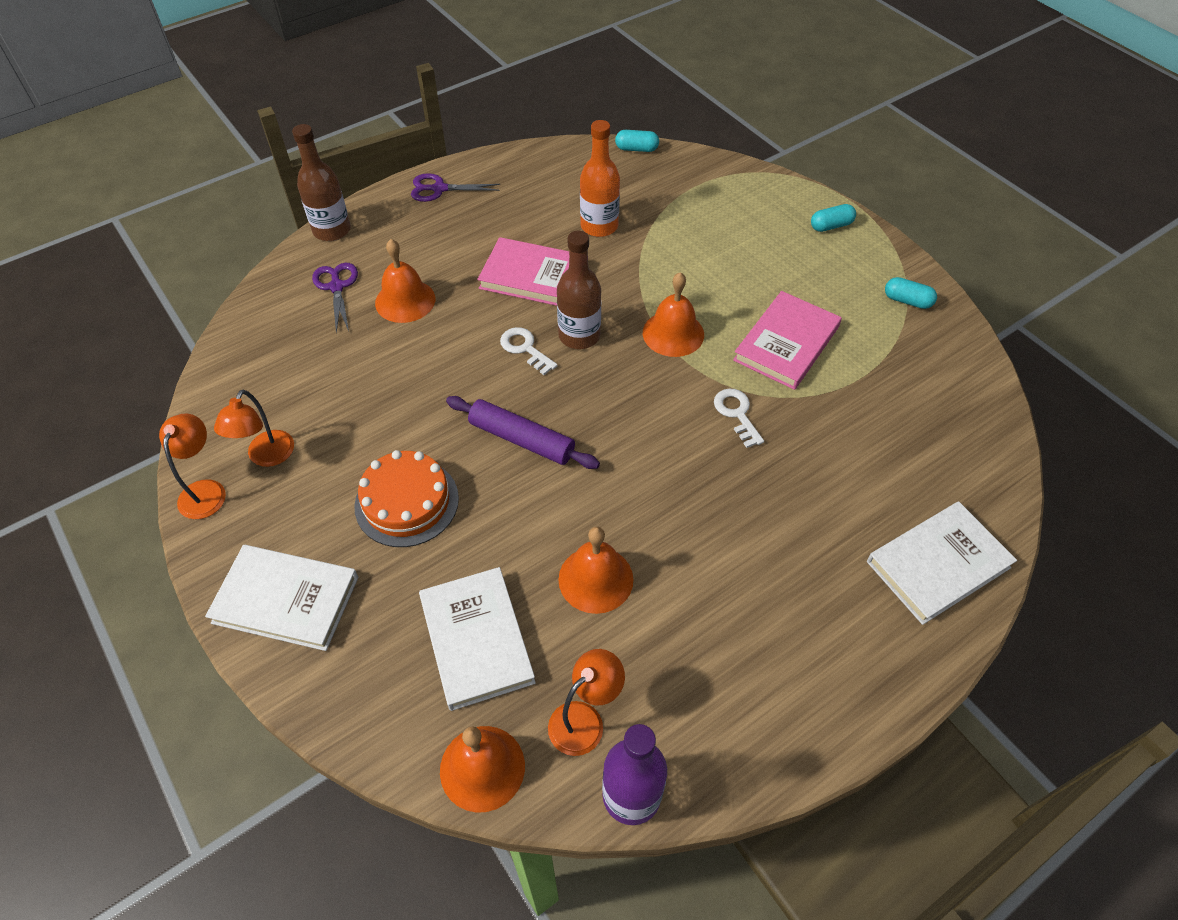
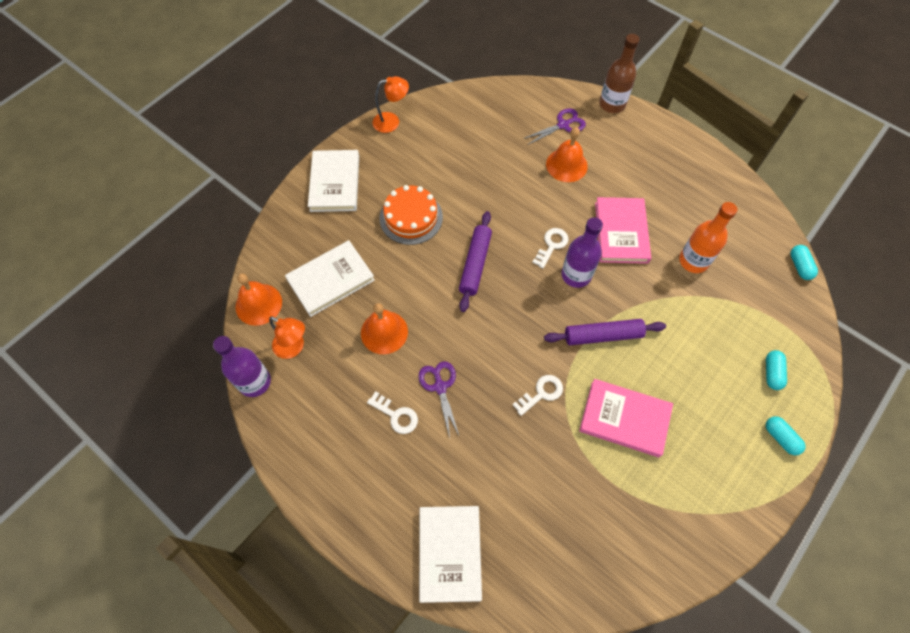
camera: 75 degrees right, 10 degrees up
orange lamp [214,389,294,467] -> none
purple scissors [411,173,500,202] -> purple scissors moved to [419,361,459,438]
brown bottle [557,231,601,349] -> purple bottle [561,217,603,288]
orange bell [643,272,704,357] -> purple rolling pin [544,319,666,345]
white book [867,501,1017,625] -> white book turned 45 degrees clockwise [419,506,482,603]
turquoise capsule [885,277,937,309] -> turquoise capsule moved to [766,350,787,390]
none -> white key [367,391,418,434]

